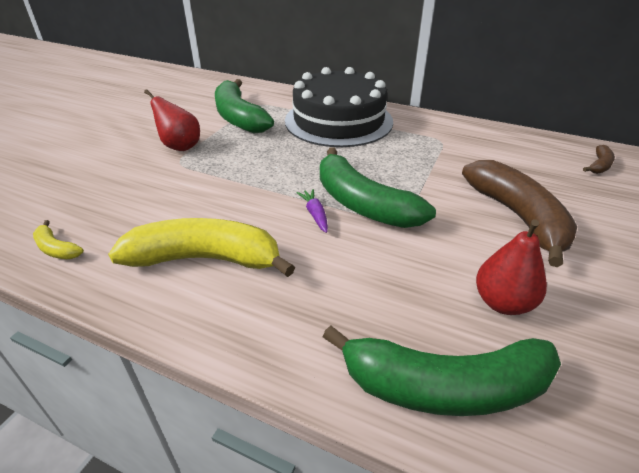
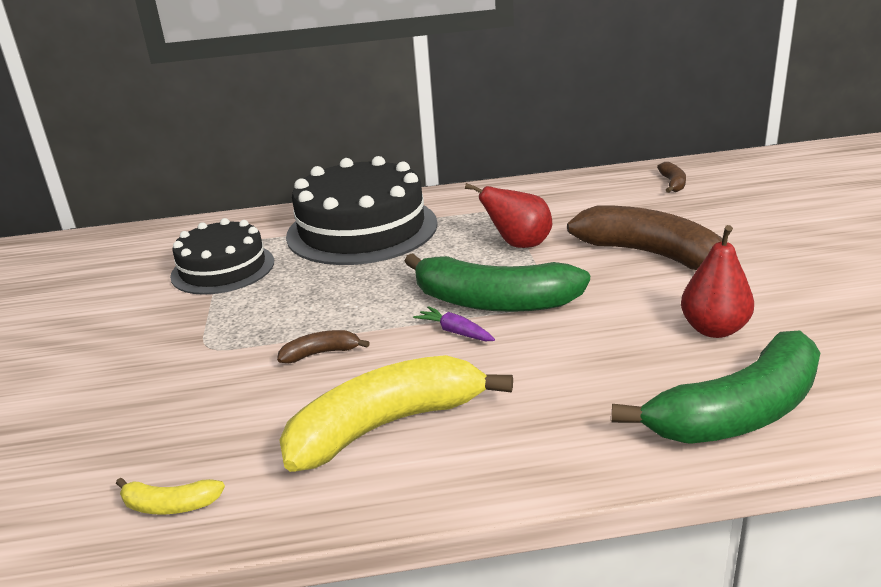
camera: 30 degrees left, 10 degrees down
red pear [144,89,200,151] -> red pear moved to [465,183,552,248]
green banana [215,79,274,134] -> black cake [170,218,274,295]
none -> brown banana [277,330,370,363]

